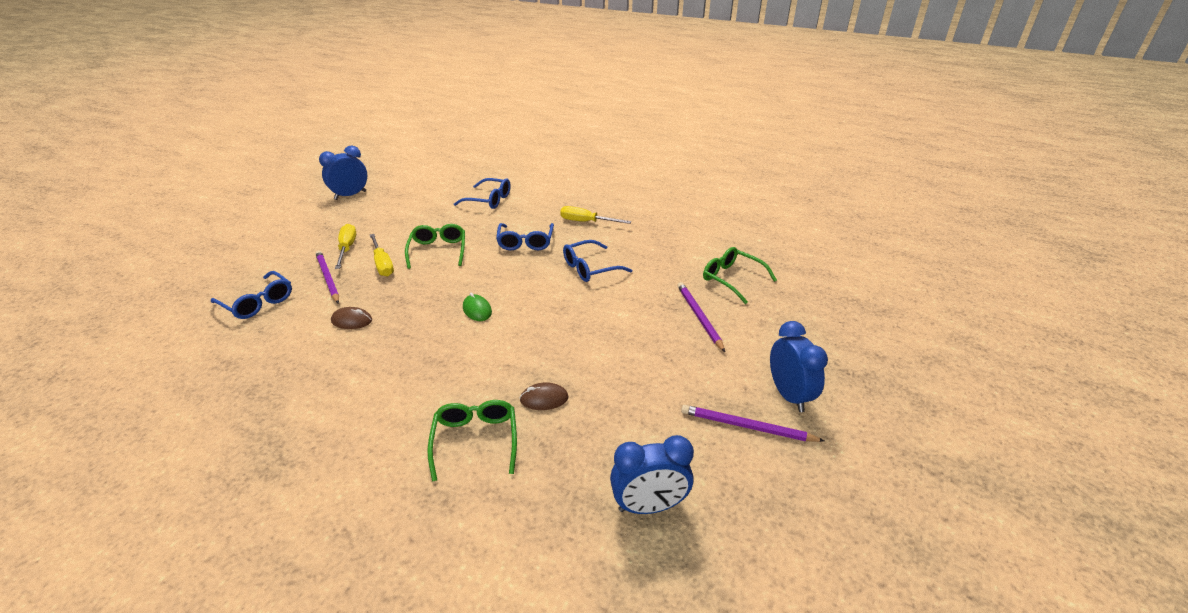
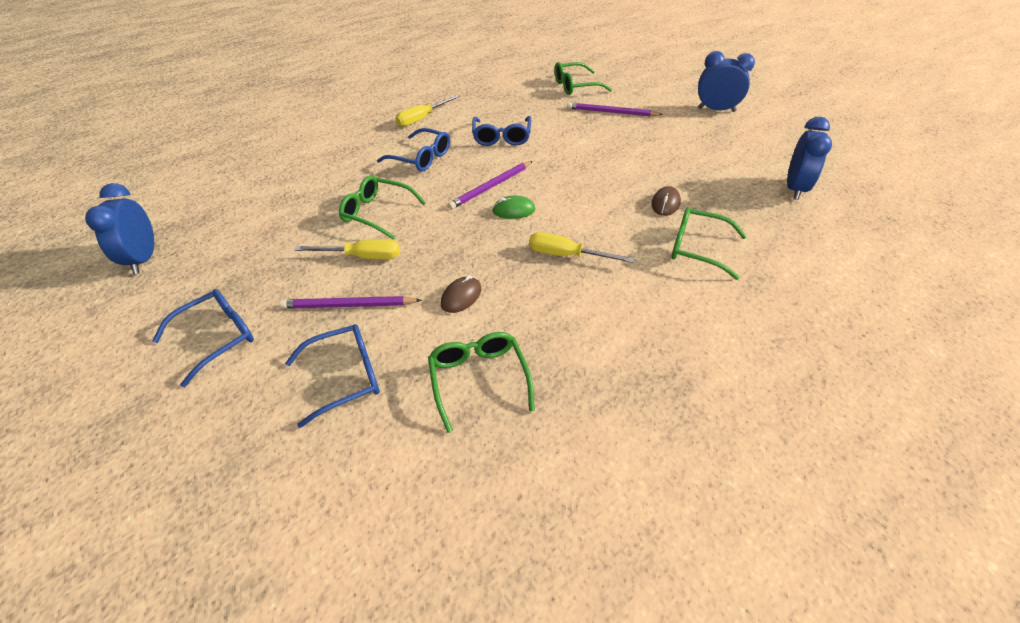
camera: 60 degrees left, 10 degrees up
yellow screwdriver [335,224,356,269] -> yellow screwdriver moved to [529,232,635,263]
blue glasses [454,178,511,209] -> blue glasses moved to [153,289,254,387]
purple pencil [681,405,825,442] -> purple pencil moved to [448,161,533,209]
none -> green glasses [428,332,535,433]

